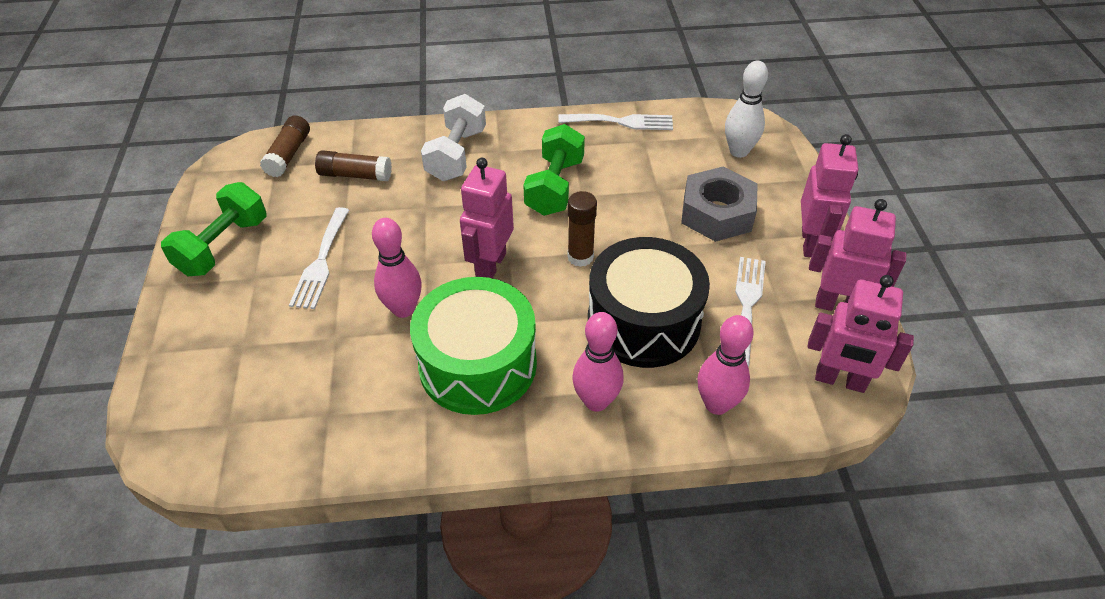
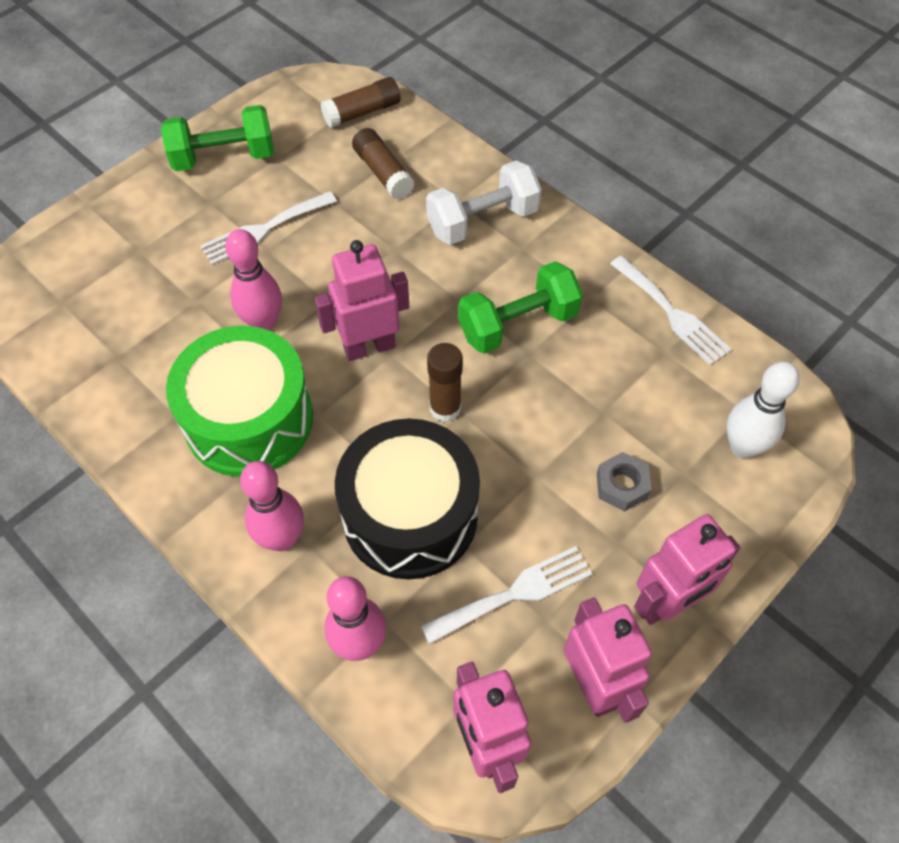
camera: 50 degrees right, 10 degrees up
grey nut [681,167,758,242] -> grey nut [597,452,651,512], size x0.54

